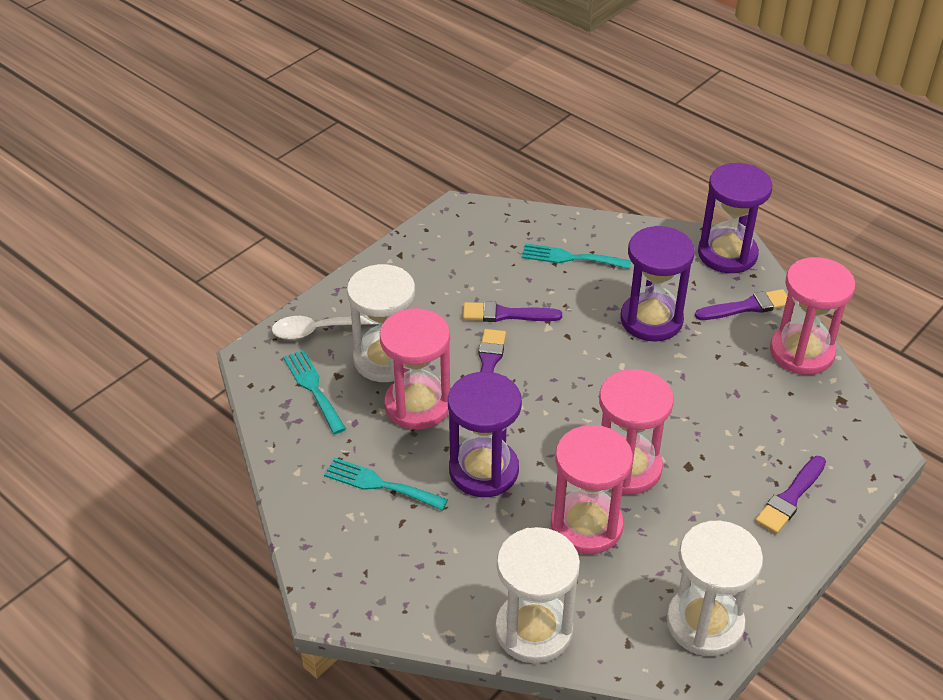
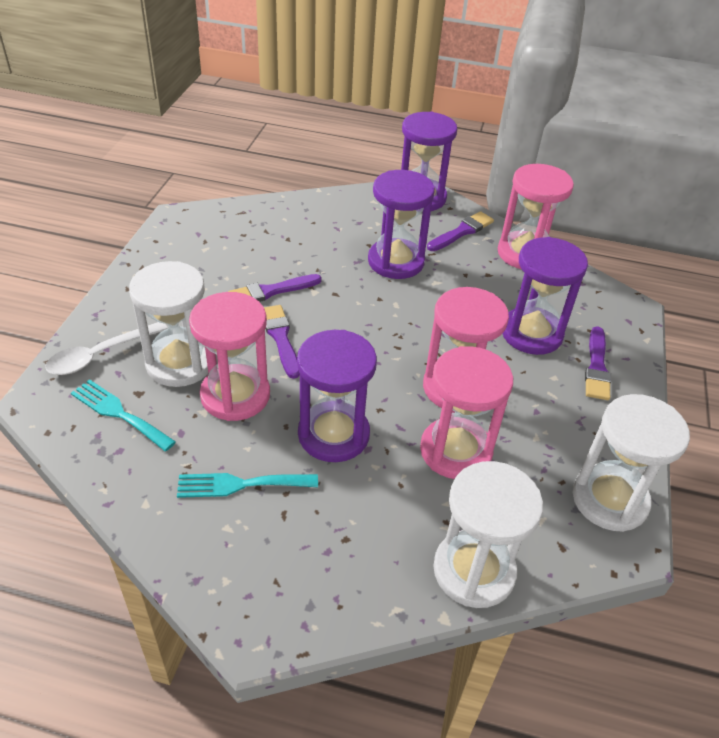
camera: 30 degrees left, 0 degrees up
turquoise fork [522,243,631,269] -> none
none -> purple hourglass [502,237,588,355]

